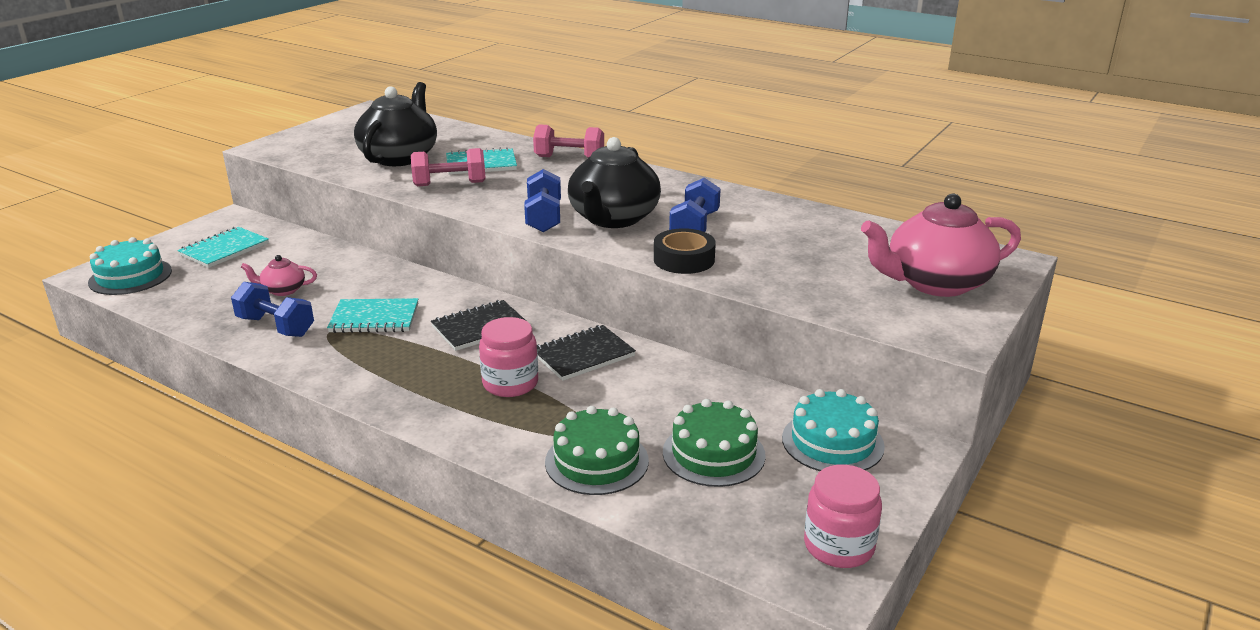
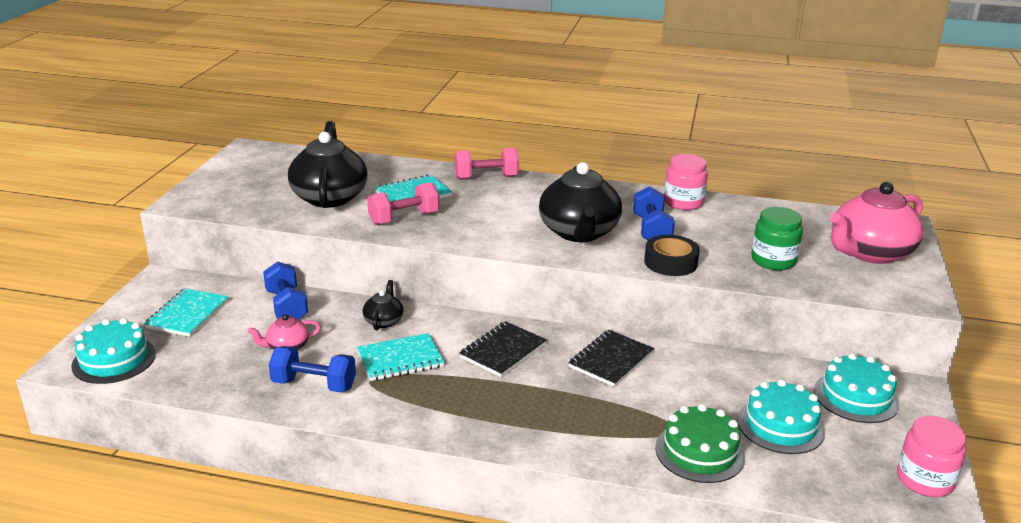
camera: 20 degrees left, 0 degrees up
pink jar [479,317,538,397] -> pink jar moved to [664,154,708,210]
blue dumbbell [524,169,561,232] -> blue dumbbell moved to [263,261,308,320]
green cake [663,399,766,487] -> turquoise cake [737,379,825,454]
none -> black teapot [363,280,403,330]
none -> green jar [751,207,803,270]

